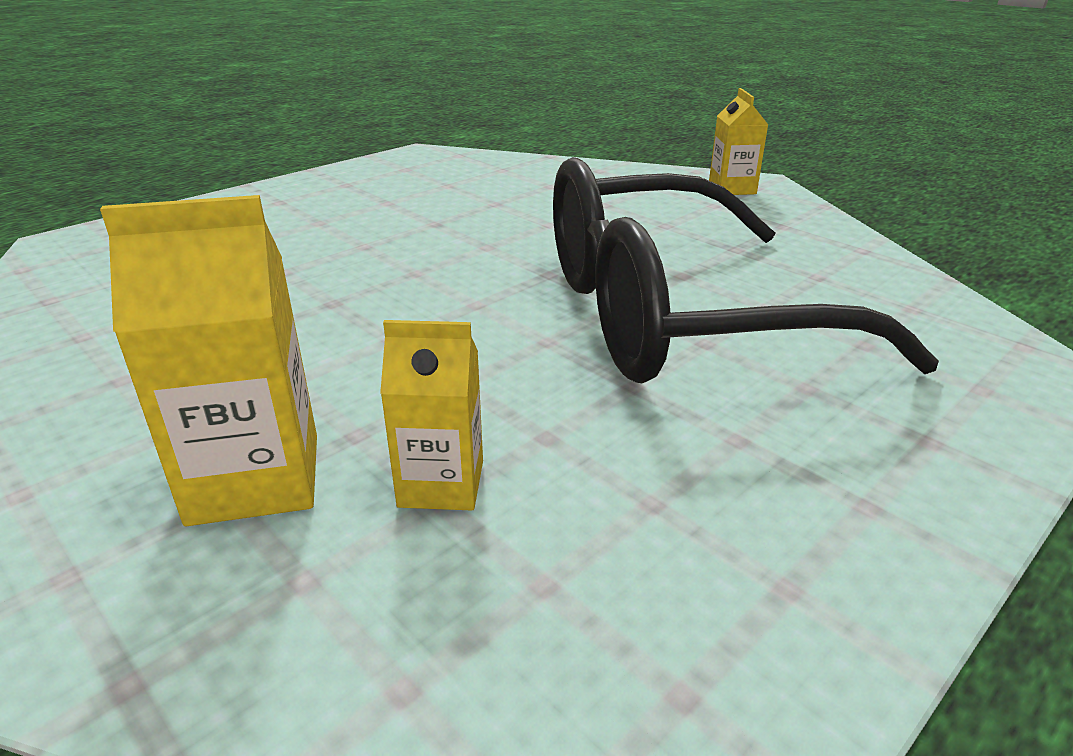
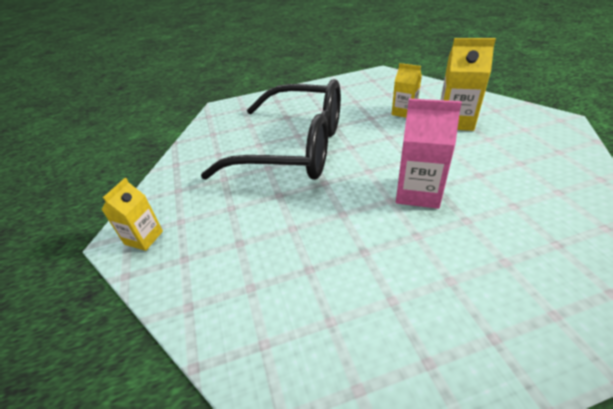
camera: 150 degrees left, 10 degrees up
none -> pink carton [396,99,462,209]

